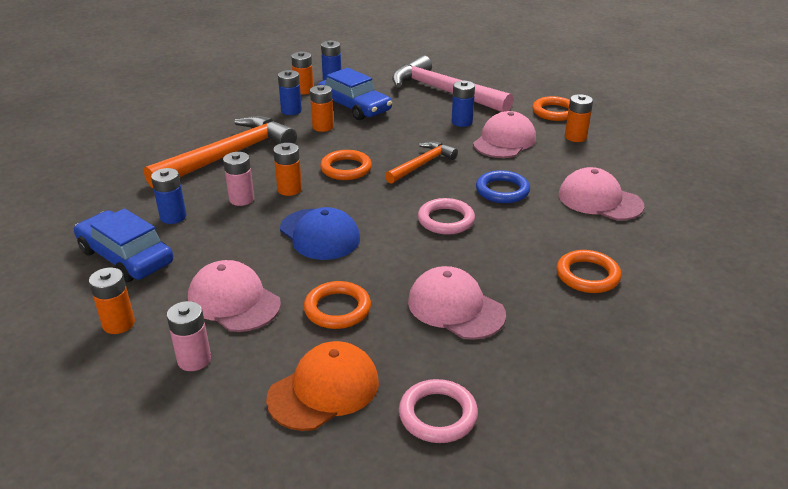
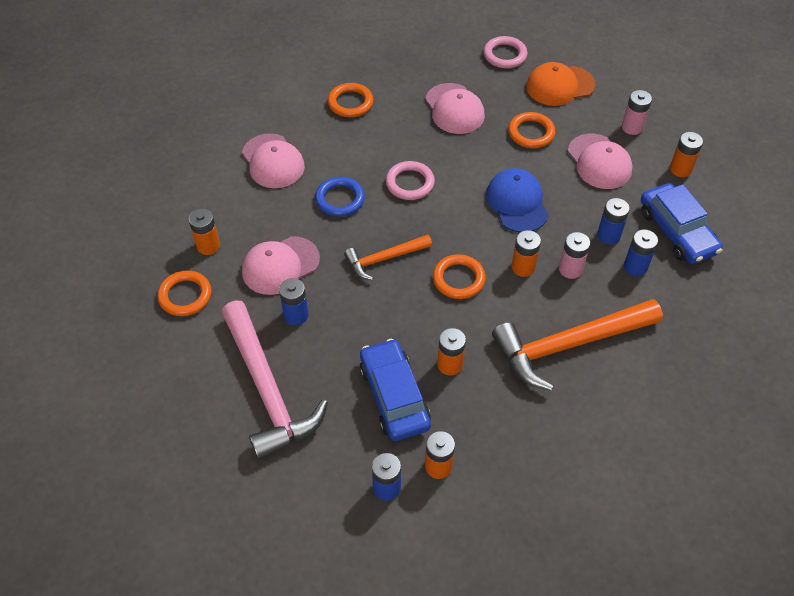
camera: 155 degrees left, 20 degrees up
blue battery [278,70,302,115] -> blue battery moved to [597,198,630,244]

